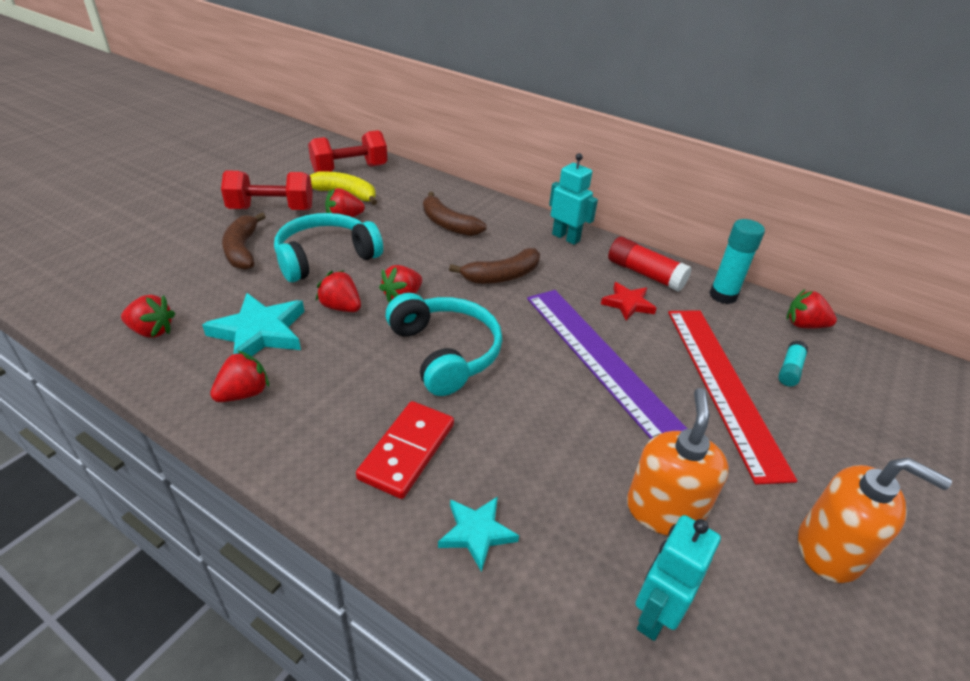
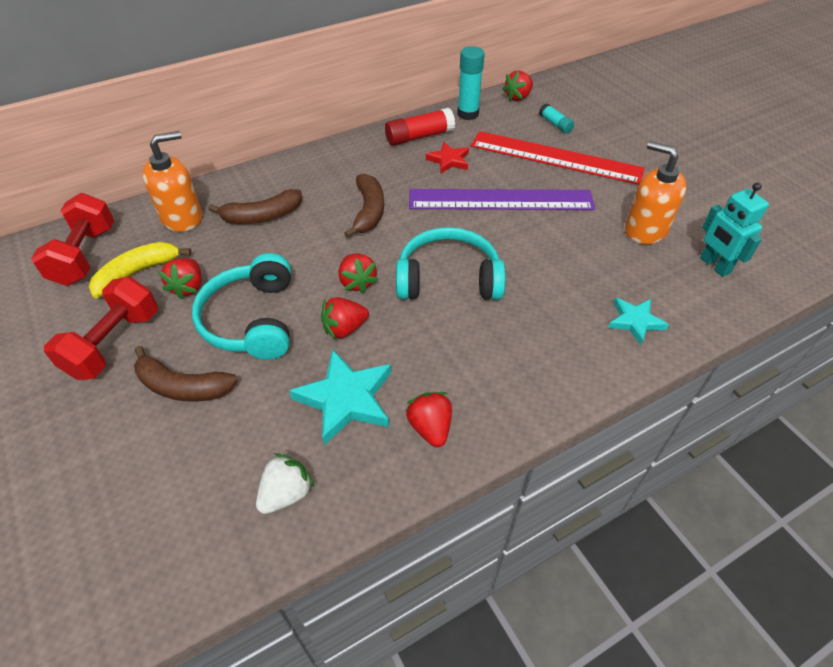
camera: 60 degrees left, 10 degrees up
red strawberry [121,295,175,338] -> white strawberry [256,453,315,514]
red domino [356,401,454,499] -> none
turquoise robot [549,153,598,245] -> none
orange soap dispenser [798,458,952,583] -> orange soap dispenser moved to [142,131,202,232]

